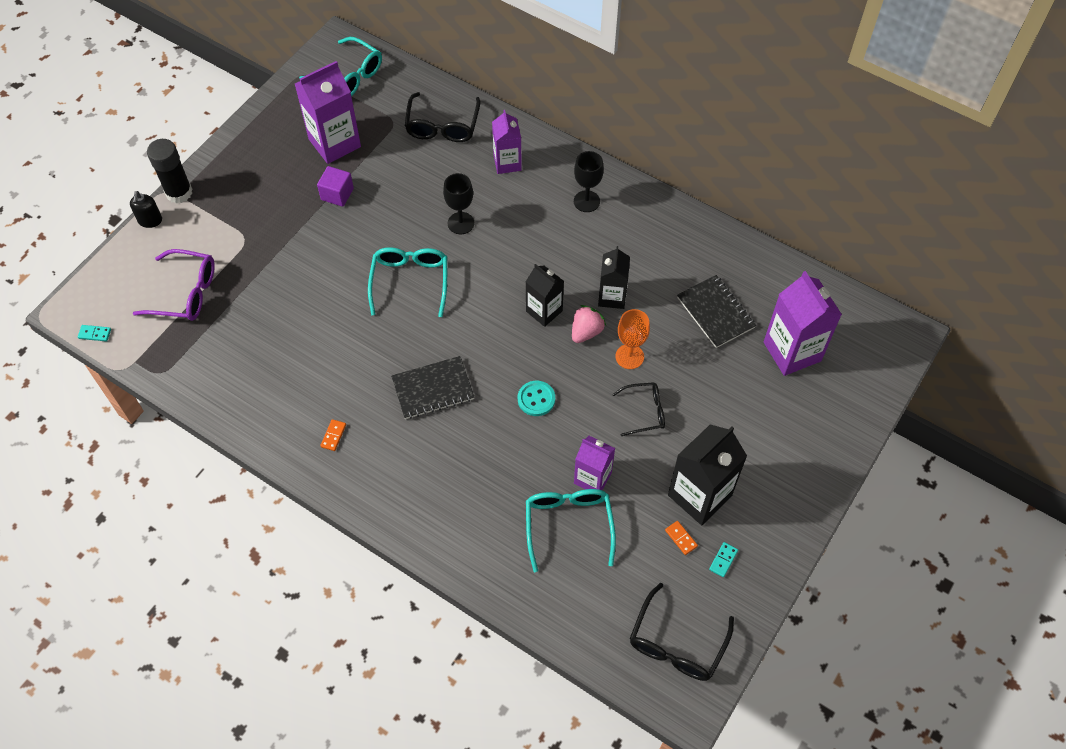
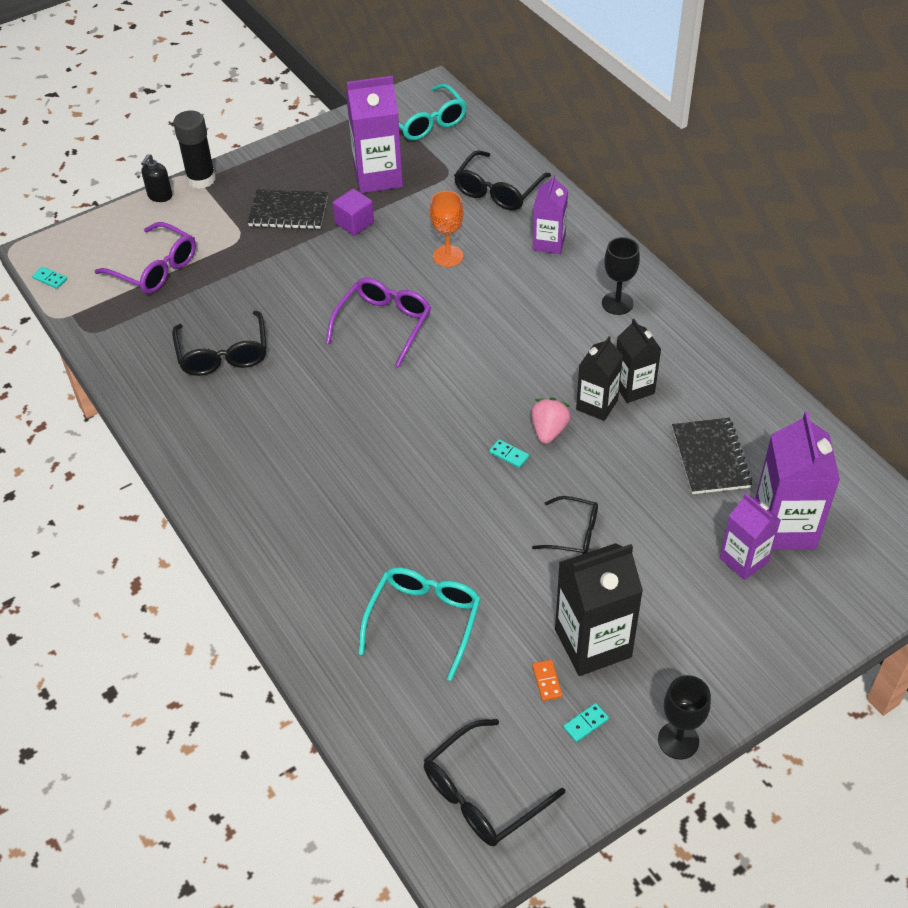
camera: 25 degrees right, 10 degrees down
orange domino [320,419,346,451] -> none
turquoise glasses [368,247,447,317] -> purple glasses [326,278,431,368]
black notebook [391,356,474,419] -> black notebook moved to [247,189,328,229]
black goblet [443,173,474,234] -> black goblet moved to [658,675,711,760]
turquoise button [518,381,555,416] -> none
black carton [526,264,564,327] -> black carton moved to [616,319,661,403]
pink strawberry [572,305,606,343] -> pink strawberry turned 45 degrees counterclockwise [531,398,571,444]
purple carton [574,436,615,490] -> purple carton moved to [720,493,781,580]
orange goblet [616,309,650,369] -> orange goblet moved to [430,191,463,267]
none -> black glasses [172,311,267,376]
none -> turquoise domino [489,439,529,468]

